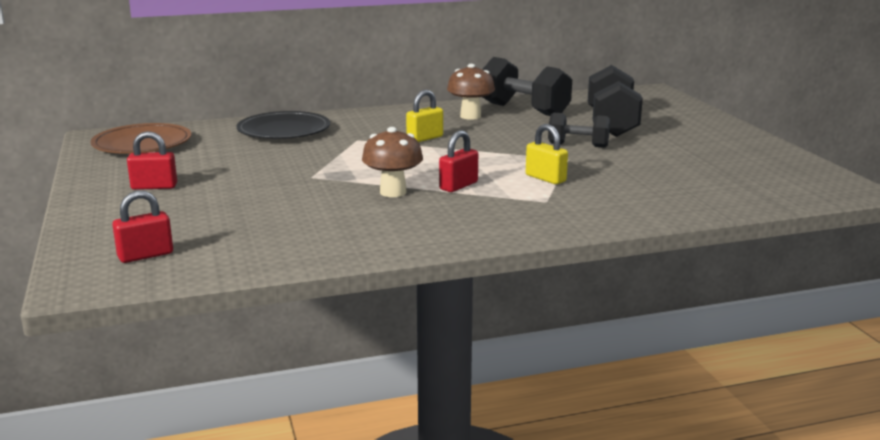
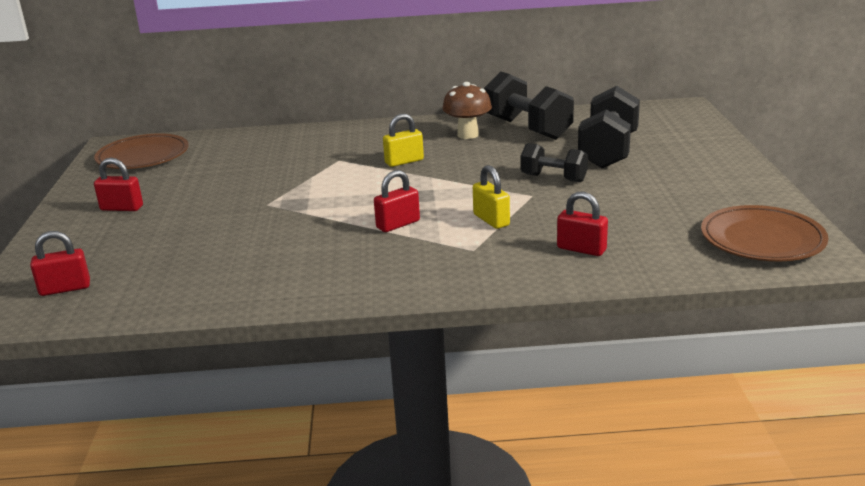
camera: 15 degrees right, 5 degrees up
black plate [237,111,330,139] -> none
brown mushroom [362,127,423,197] -> none
none -> red padlock [557,192,608,256]
none -> brown plate [701,205,829,261]

